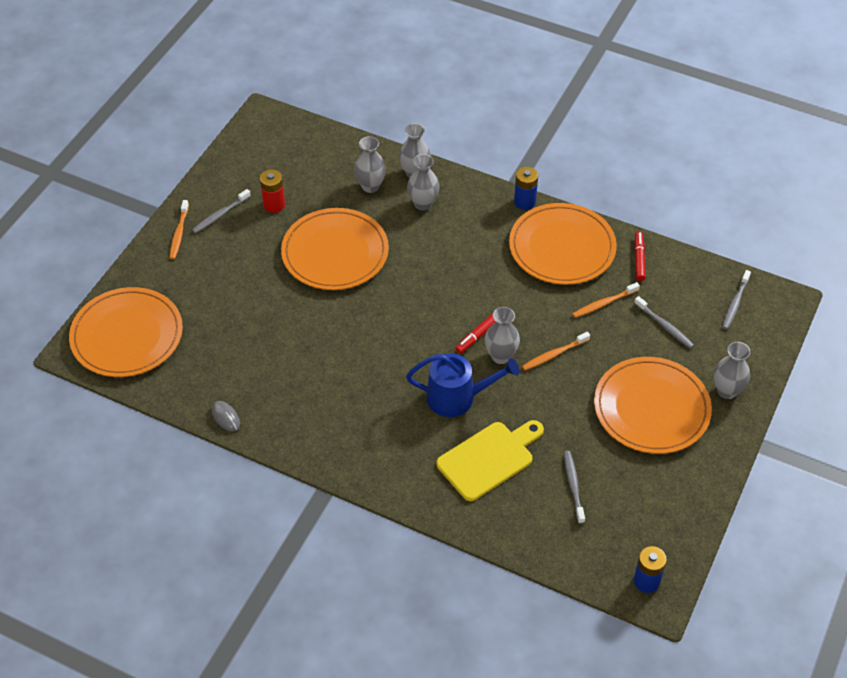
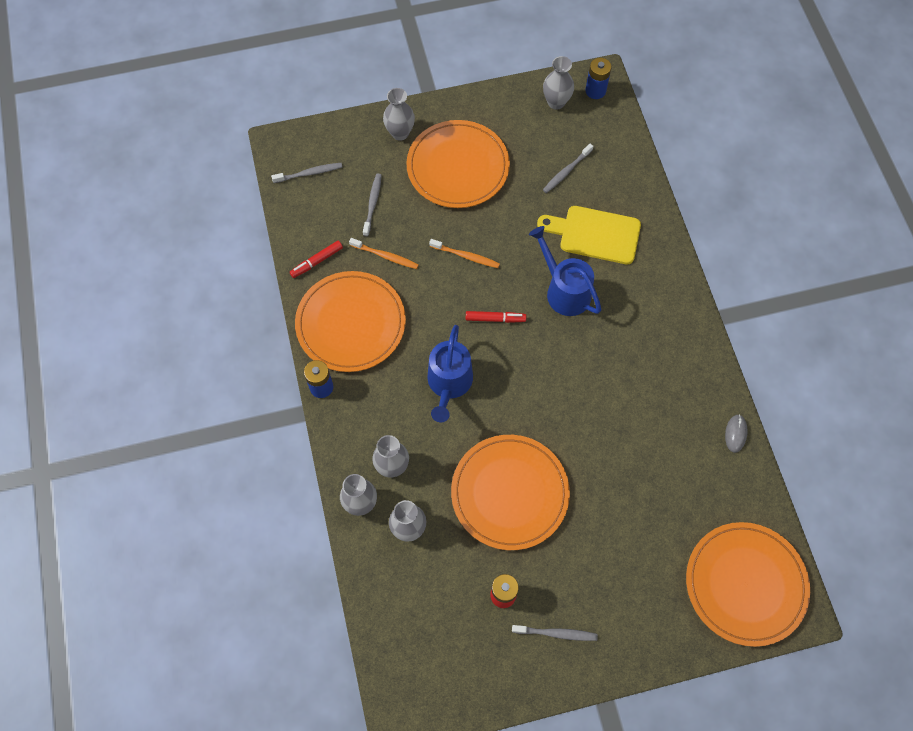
camera: 130 degrees left, 15 degrees up
orange toothbrush [170,200,189,259] -> none
grey vase [485,307,520,364] -> grey vase moved to [543,56,574,110]
none -> blue watering can [427,325,473,422]

